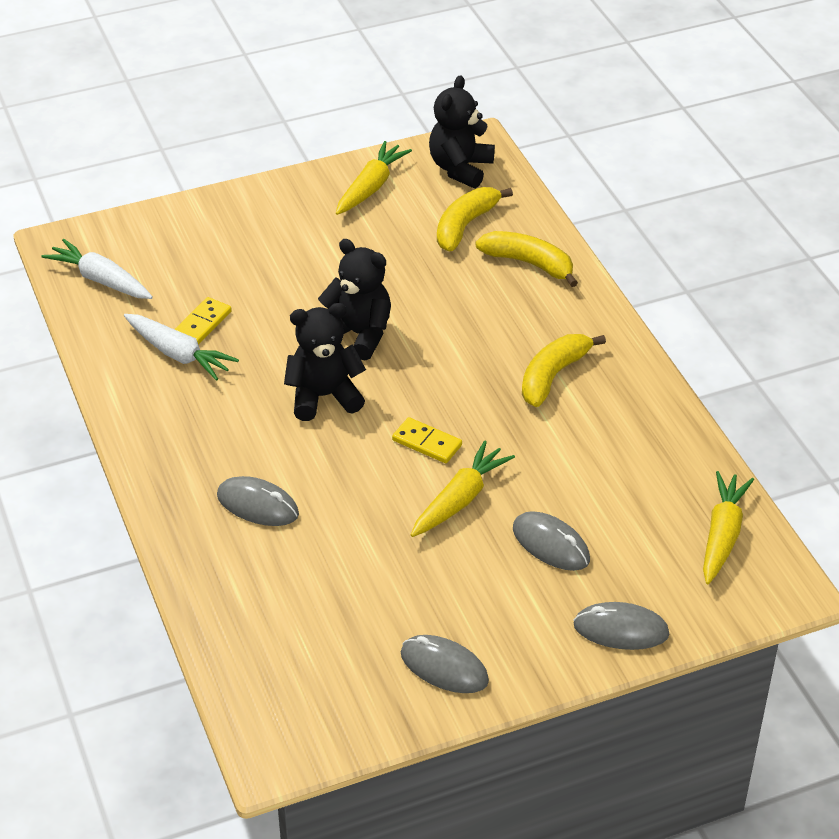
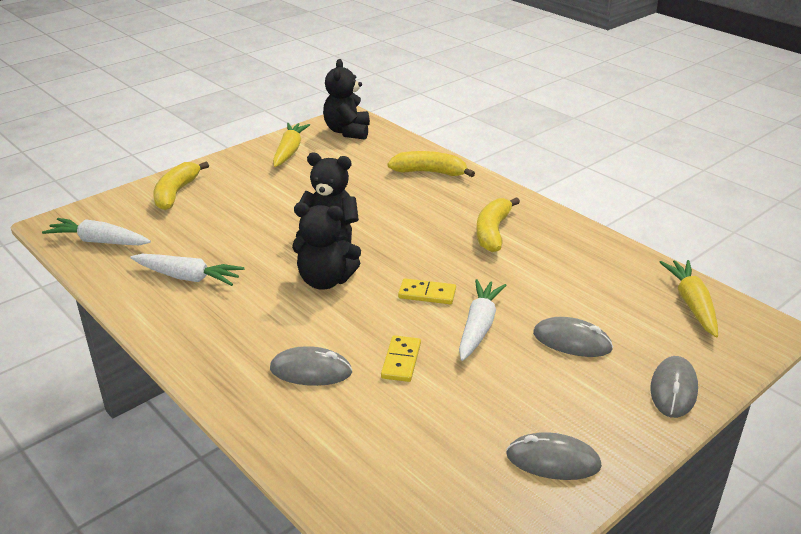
camera: 20 degrees left, 10 degrees down
yellow domino [174,297,232,345] -> yellow domino moved to [381,335,421,382]
black teddy bear [284,303,366,421] -> black teddy bear turned 135 degrees counterclockwise [292,202,361,290]
yellow carrot [411,441,515,537] -> white carrot [459,279,507,361]
yellow banana [437,187,513,251] -> yellow banana moved to [153,161,209,210]
grey mouse [573,602,669,650] -> grey mouse turned 60 degrees counterclockwise [650,356,698,418]

